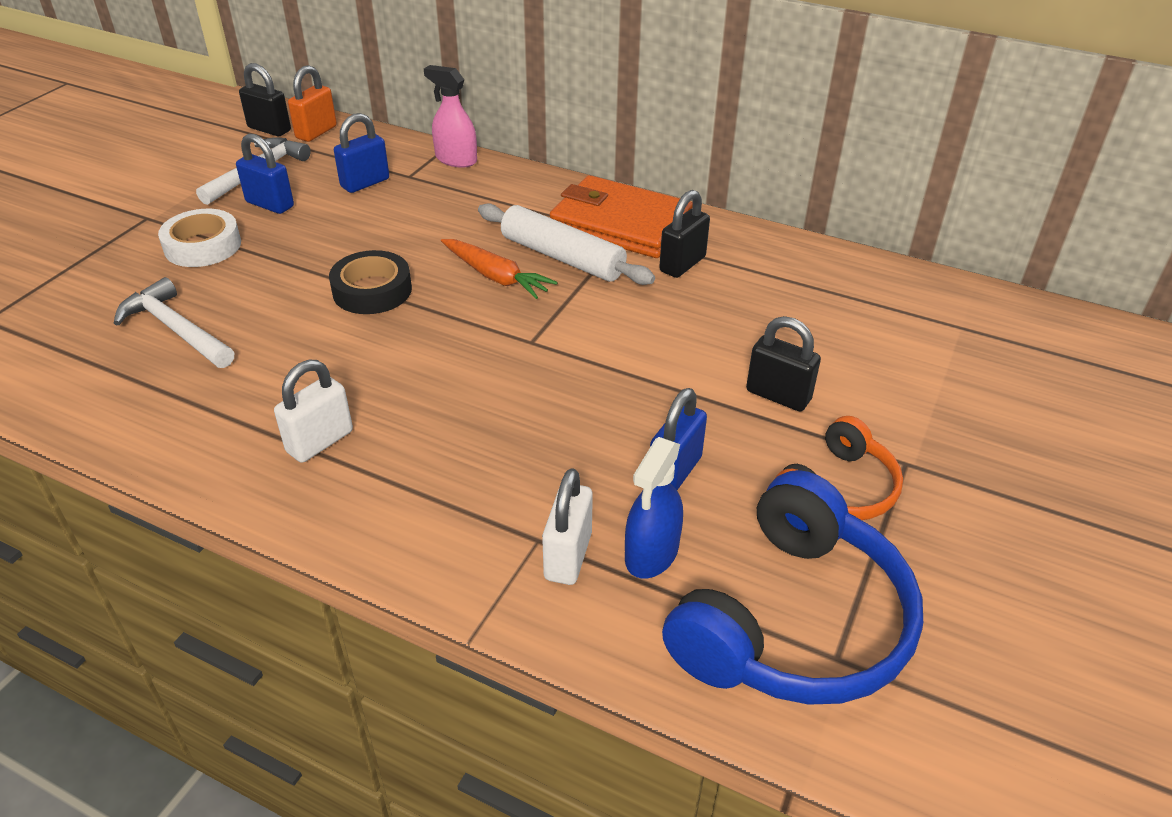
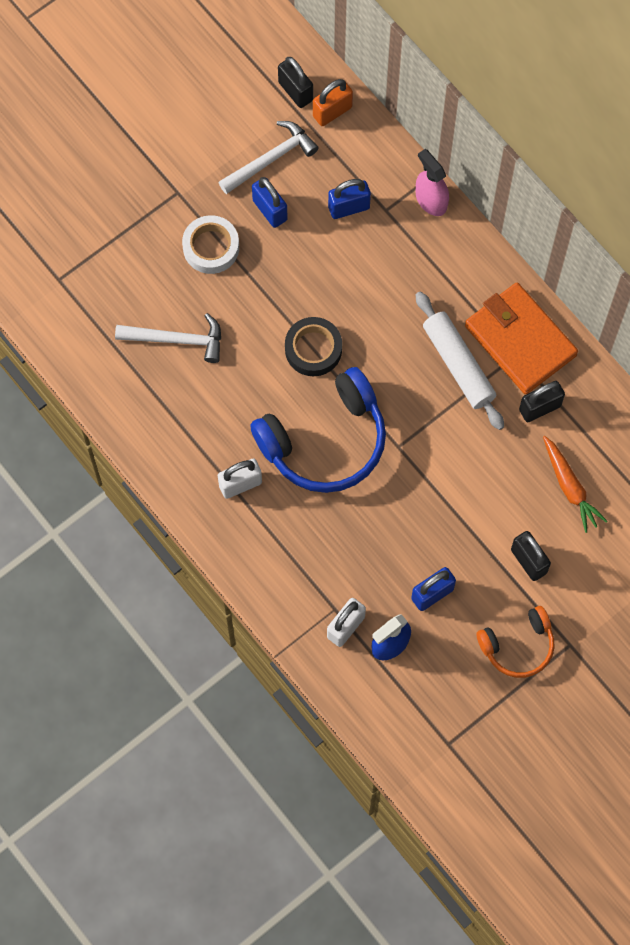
camera: 25 degrees right, 30 degrees up
white hammer [114,277,234,368] -> white hammer turned 120 degrees clockwise [115,313,221,363]
orange carrot [441,239,558,299] -> orange carrot moved to [543,436,607,533]
blue headphones [662,470,923,705] -> blue headphones moved to [250,367,386,493]

